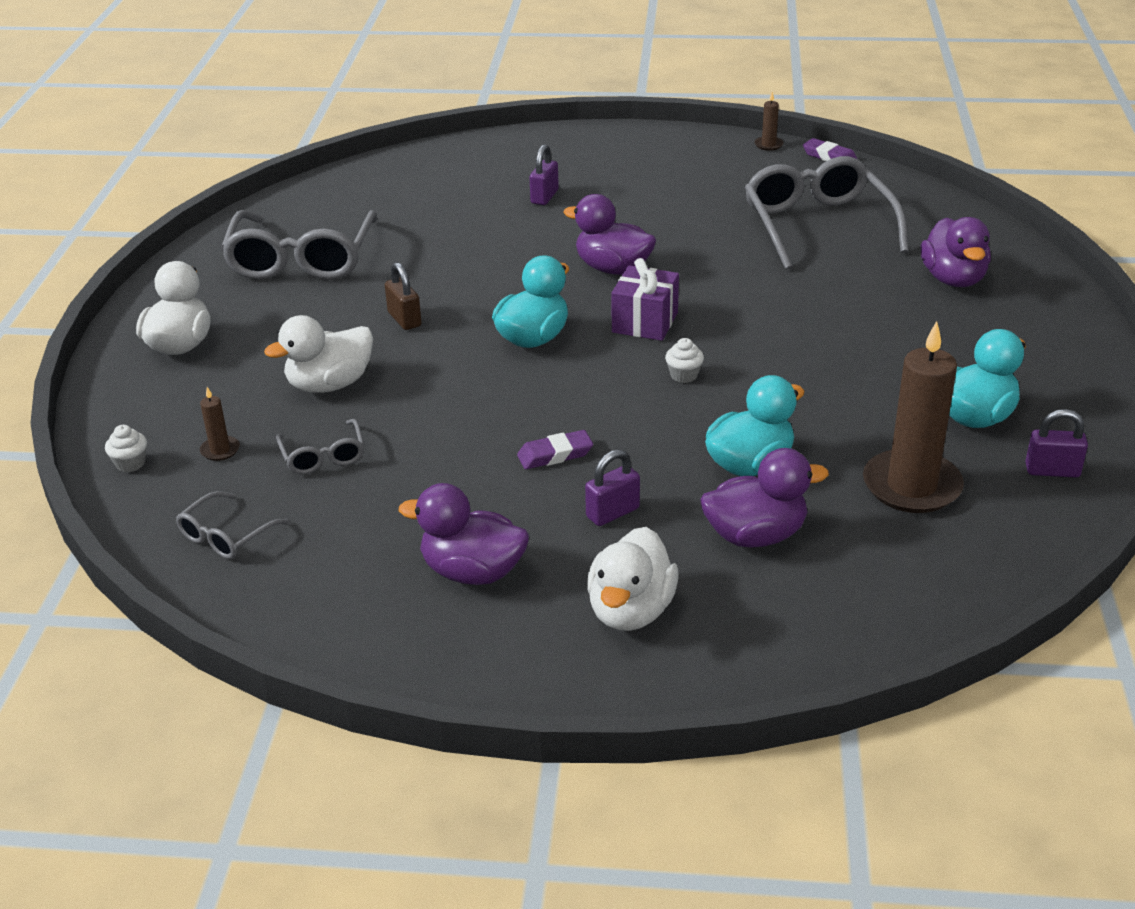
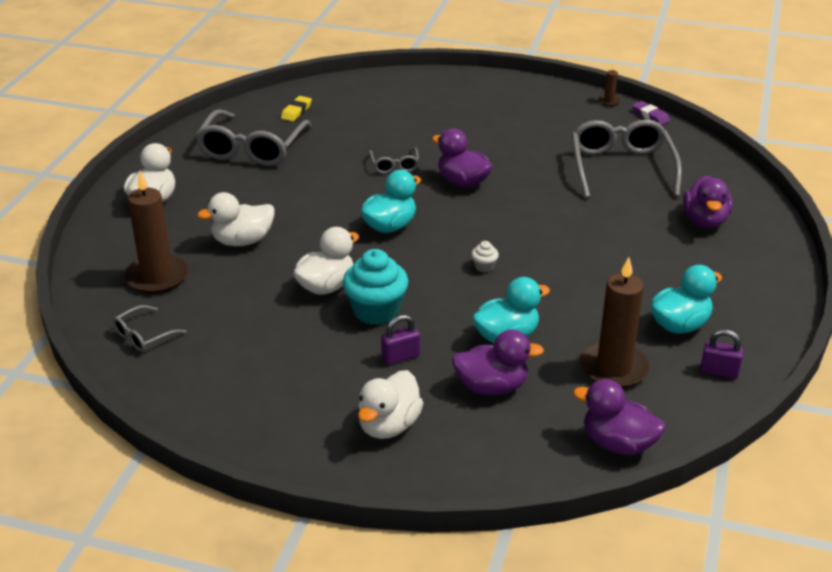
camera: 10 degrees right, 0 degrees up
white cupcake [105,425,147,472] -> none
brown candle [200,387,240,461] -> brown candle [125,171,189,294], size x2.37
grey glasses [276,419,365,474] -> grey glasses moved to [369,147,419,174]
brown padlock [385,262,422,330] -> none
purple duck [399,483,529,585] -> purple duck moved to [573,379,665,455]
purple eraser [517,430,593,469] -> turquoise cupcake [342,249,409,325]
purple padlock [529,144,559,205] -> none
purple gift [611,258,679,341] -> none
none -> yellow eraser [281,96,312,122]
none -> white duck [293,227,359,295]

